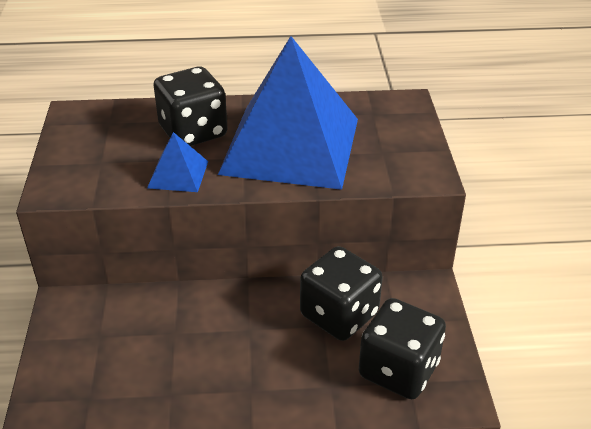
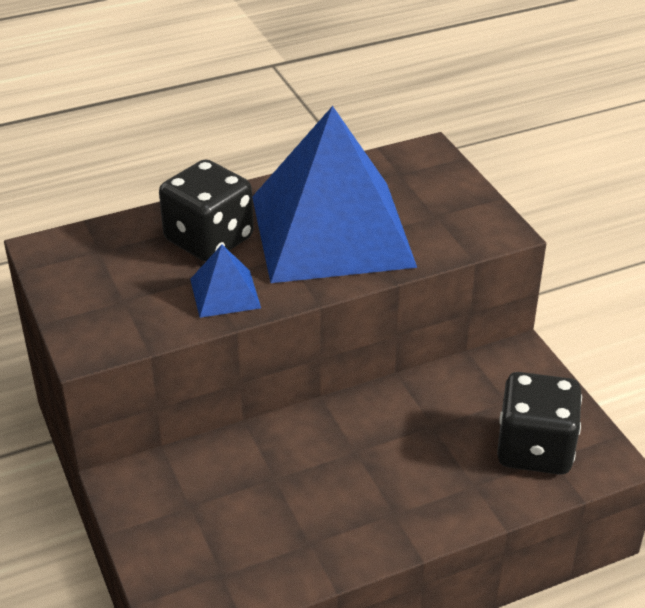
camera: 20 degrees left, 0 degrees up
black dice [300,246,383,341] -> none

